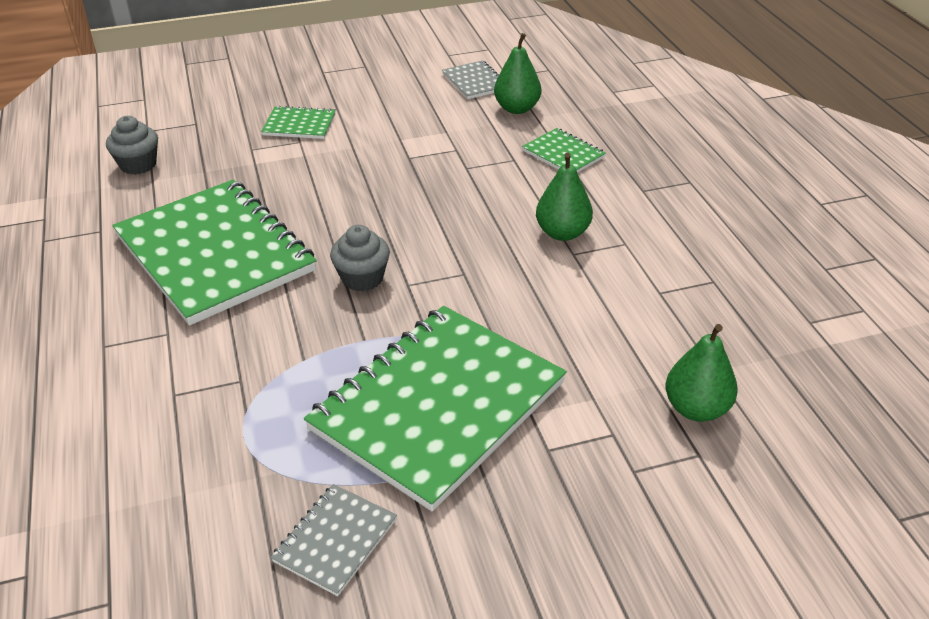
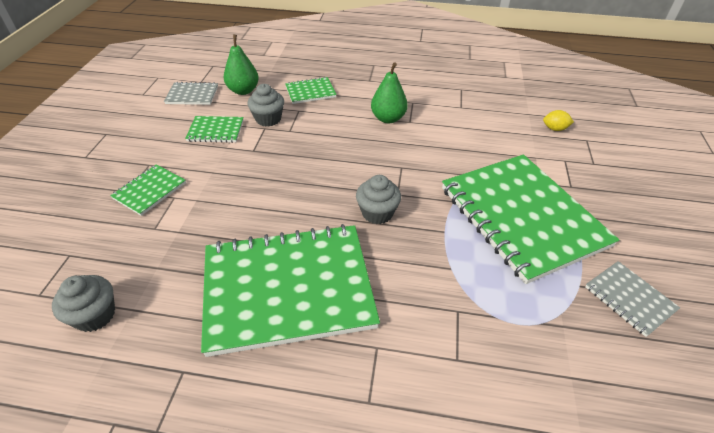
camera: 65 degrees left, 5 degrees up
green pear [665,324,738,422] -> yellow lemon [543,110,574,131]
none -> green notebook [185,116,243,143]
none -> grey cupcake [247,84,284,127]

